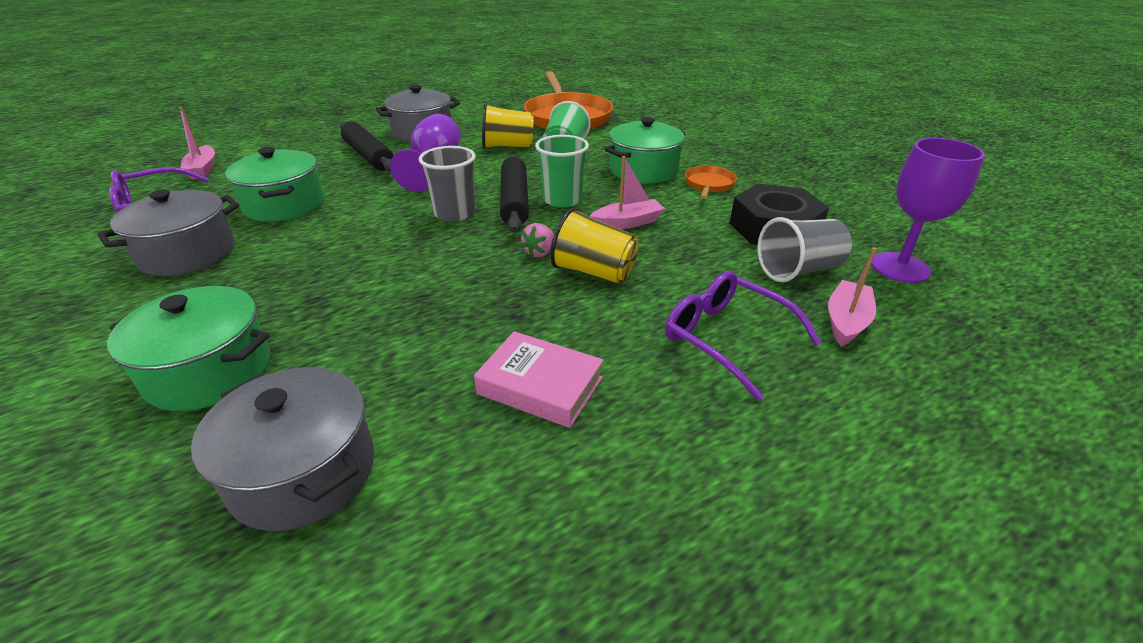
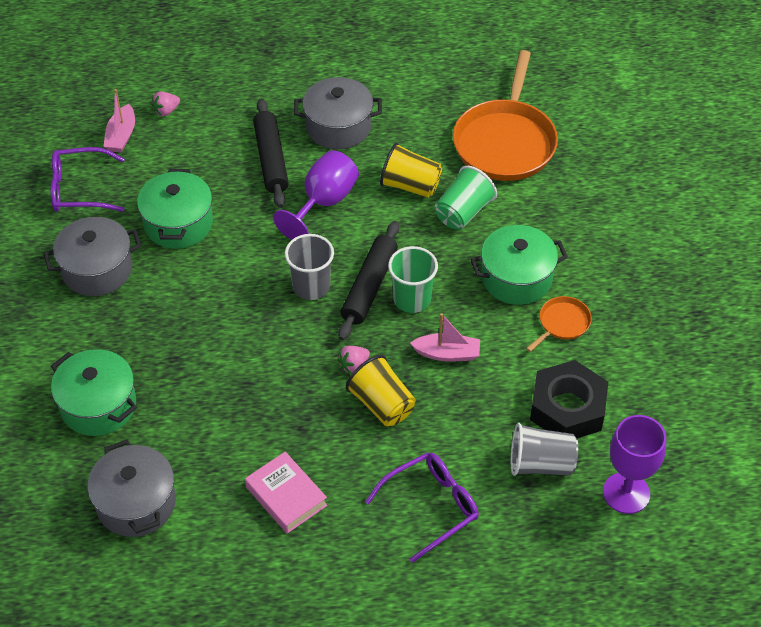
camera: 25 degrees right, 15 degrees up
purple glasses [665,271,822,401] -> purple glasses turned 75 degrees clockwise [365,452,479,563]
pink boat [828,247,877,347] -> none
none -> pink strawberry [151,91,180,117]

